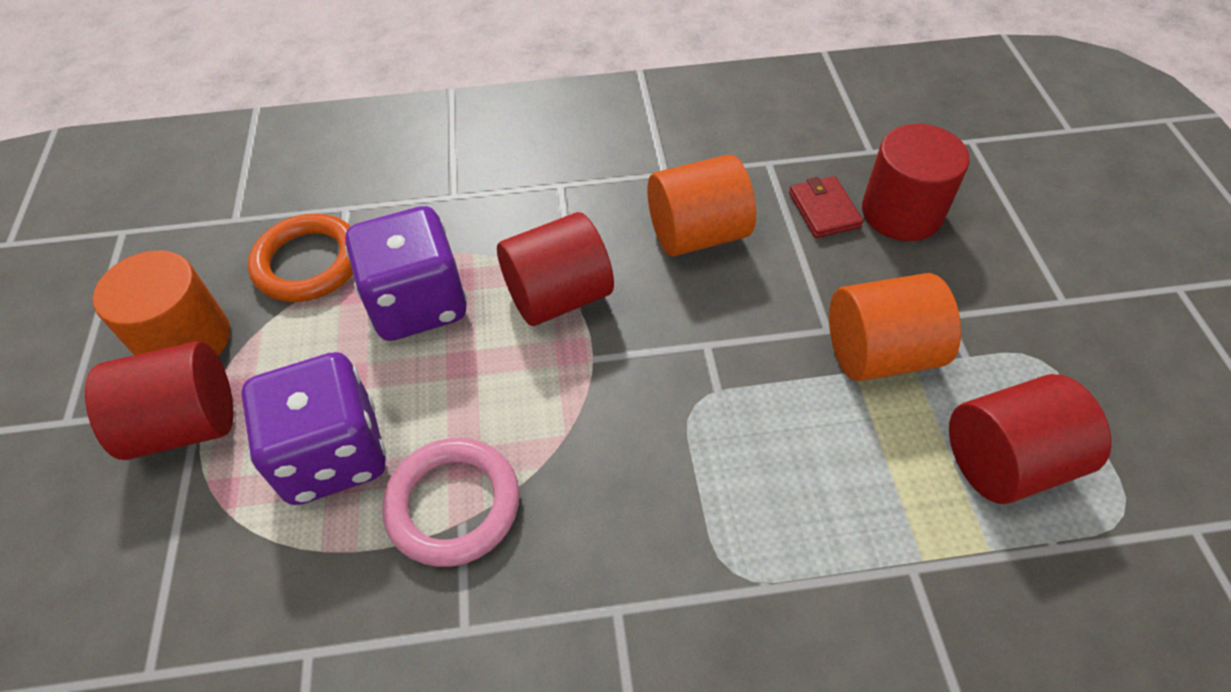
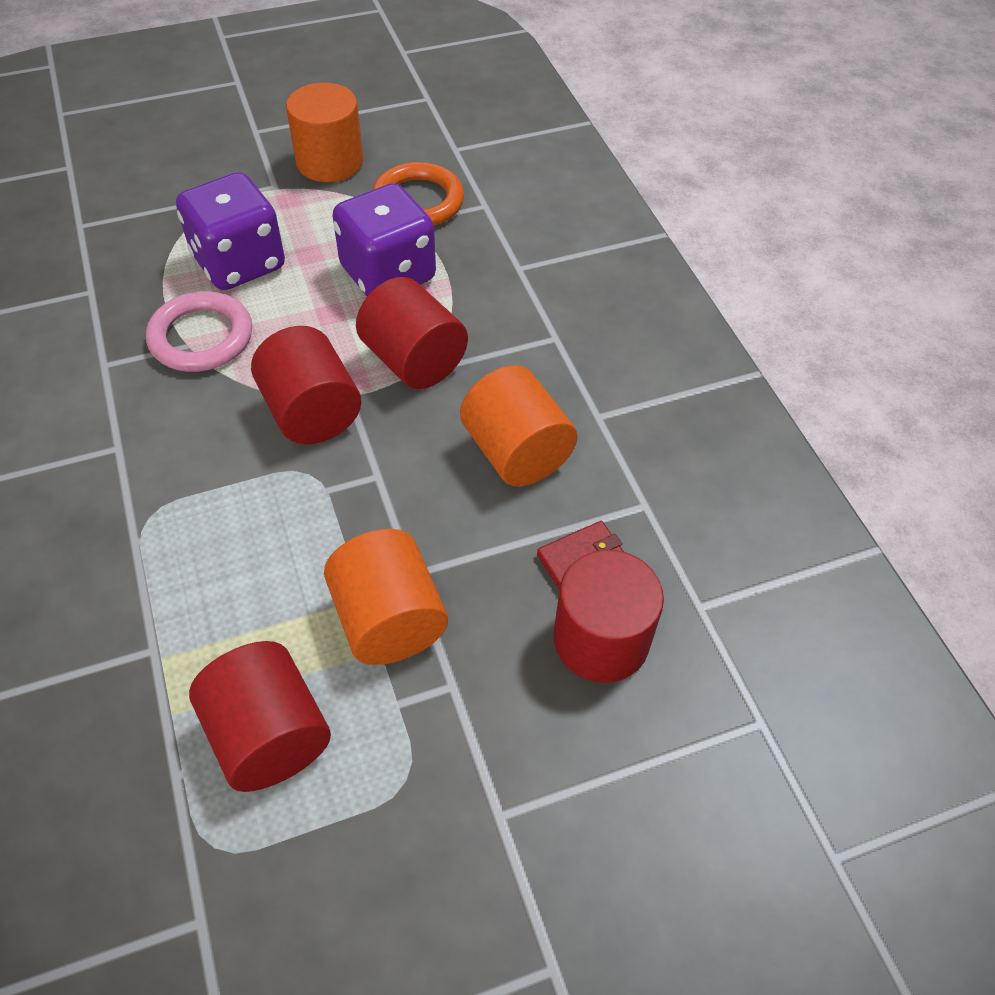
camera: 75 degrees right, 0 degrees up
red cylinder [85,341,233,460] -> red cylinder moved to [251,326,361,444]

